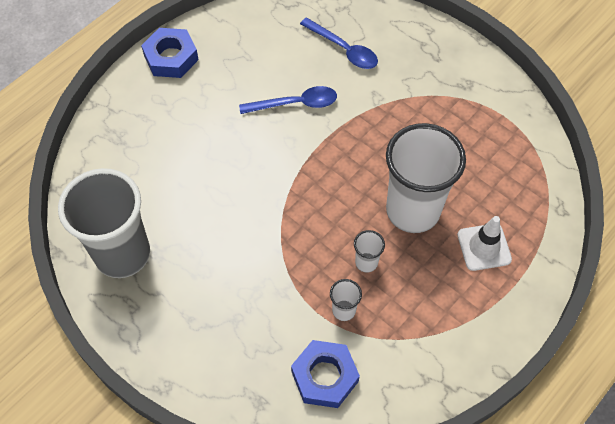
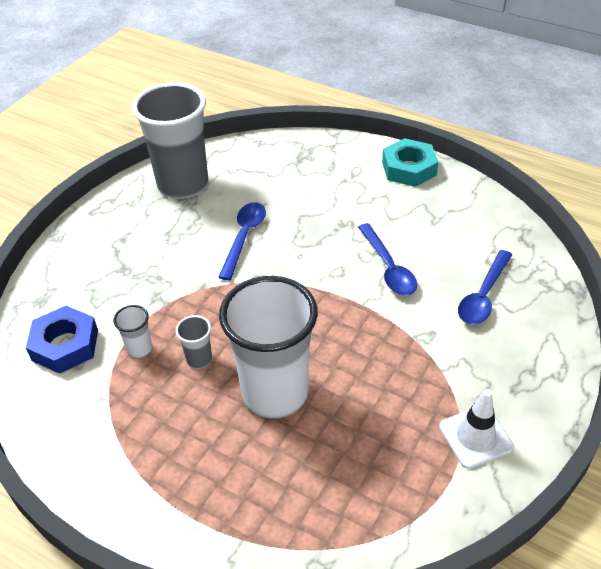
camera: 80 degrees right, 15 degrees down
blue nut [141,28,199,78] -> turquoise nut [382,138,438,187]
white cup [354,230,385,273] -> grey cup [176,315,212,369]
white traffic cone [457,216,512,271] -> white traffic cone moved to [439,389,514,469]
none -> blue spoon [218,202,266,280]

